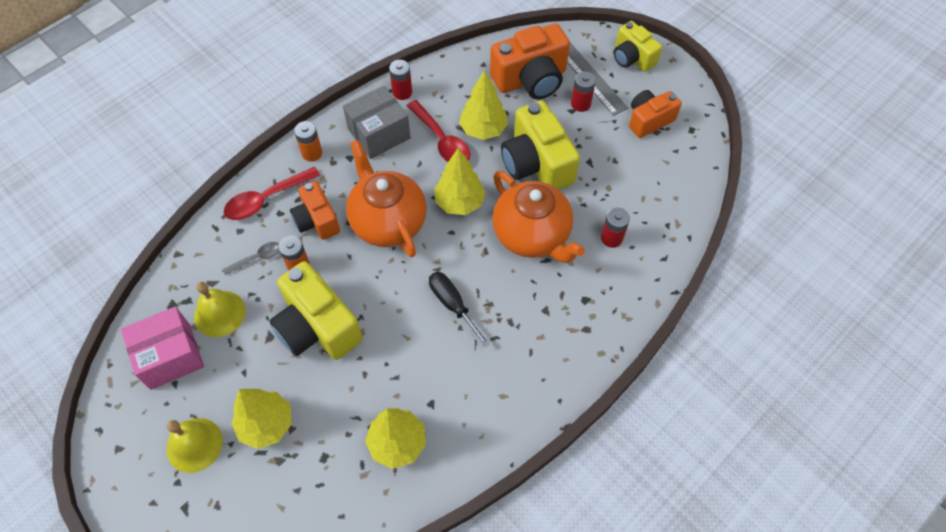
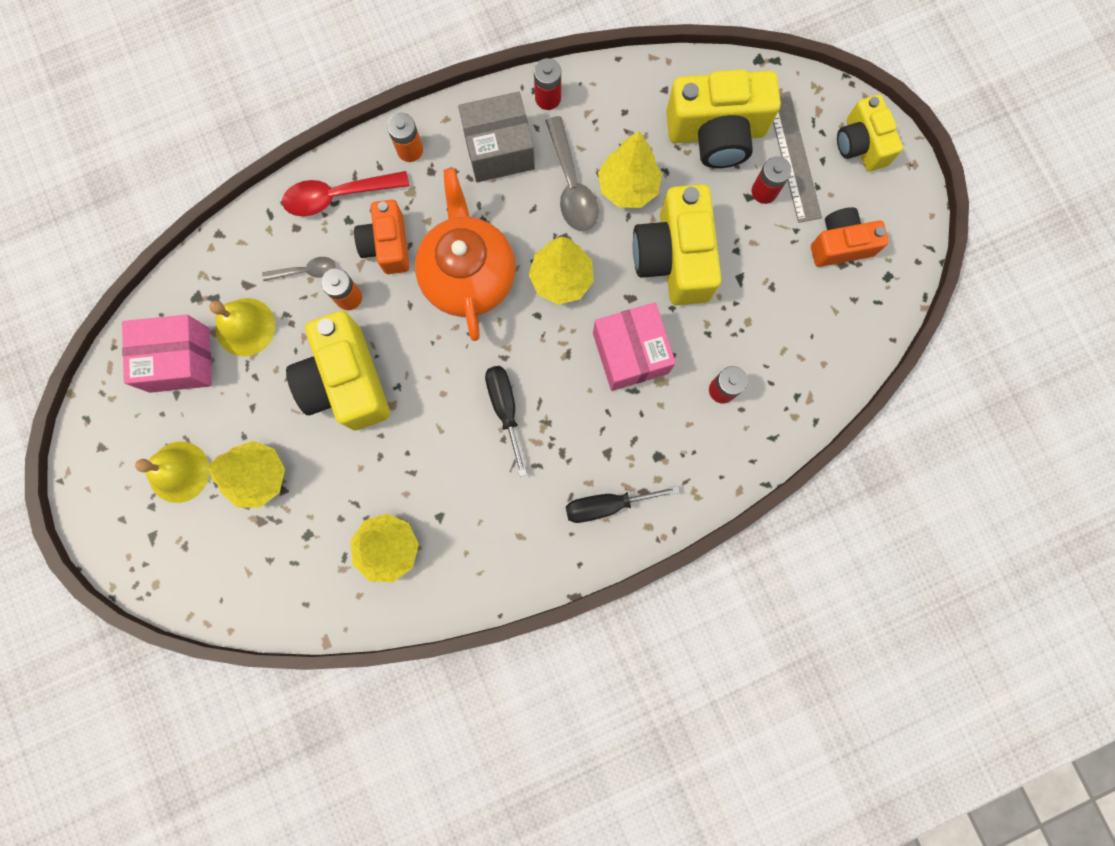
camera: 20 degrees right, 20 degrees up
red spoon [407,100,470,162] -> grey spoon [546,116,599,231]
orange camera [490,24,570,99] -> yellow camera [666,69,781,168]
orange teapot [492,171,585,263] -> pink box [593,302,676,391]
none -> black screwdriver [566,486,680,523]

